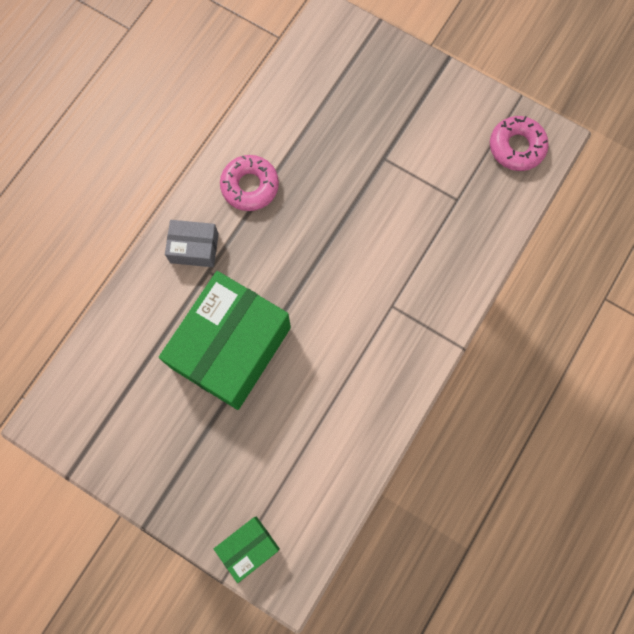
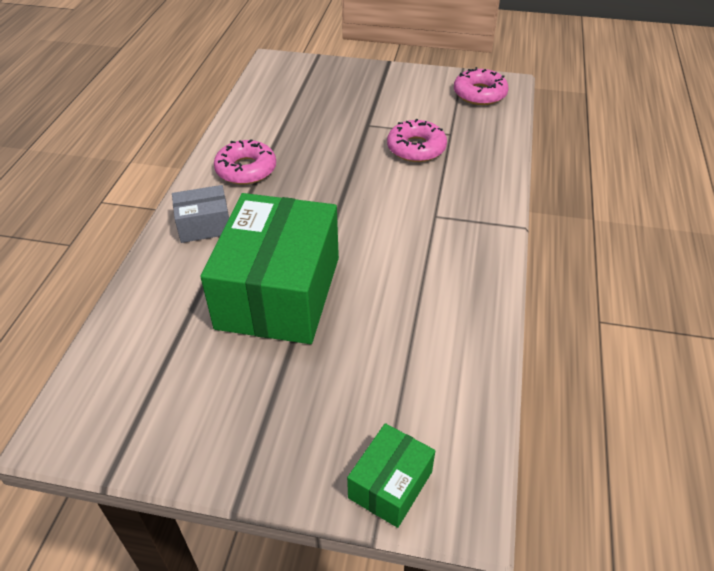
camera: 20 degrees left, 30 degrees down
none -> pink donut [387,119,447,162]

